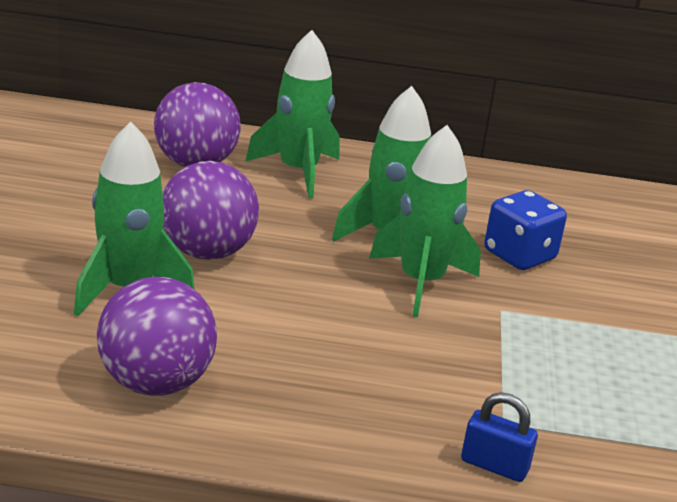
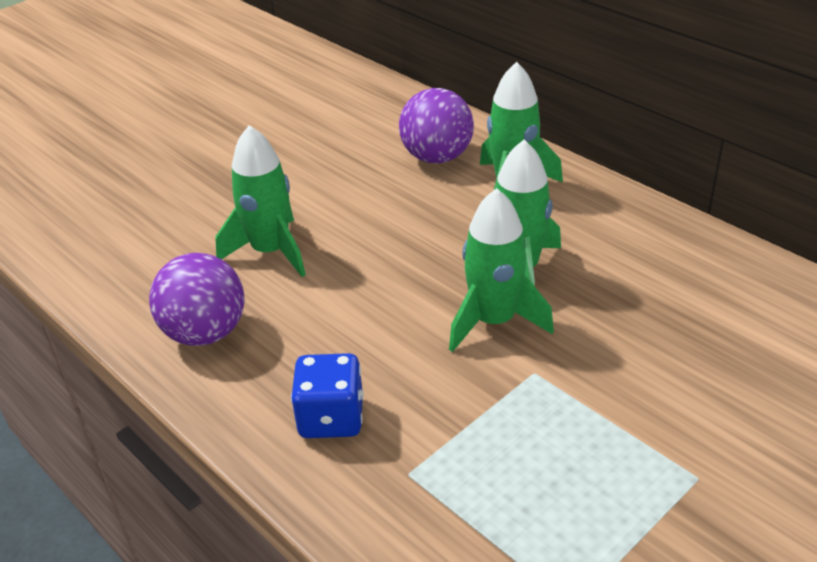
camera: 45 degrees right, 10 degrees up
purple ball [163,161,259,260] -> none
blue padlock [461,392,538,482] -> none
blue dice [484,190,567,270] -> blue dice moved to [291,353,364,438]

